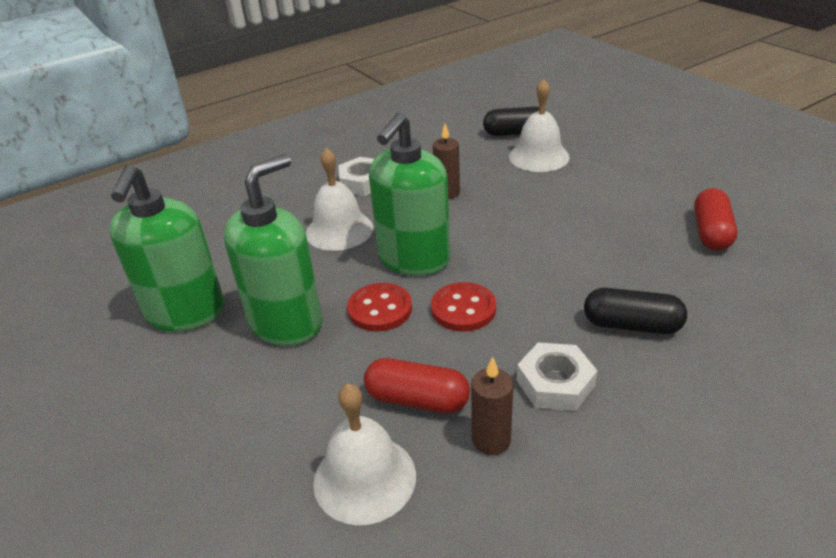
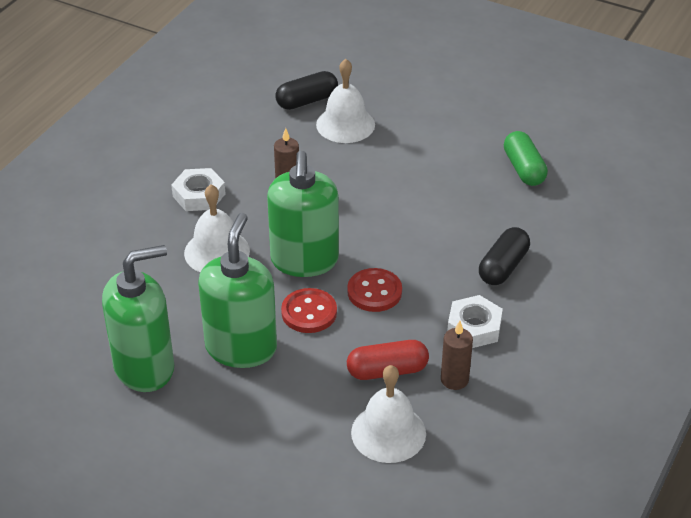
camera: 30 degrees left, 5 degrees up
green soap dispenser [110,164,225,332] -> green soap dispenser turned 90 degrees counterclockwise [102,245,174,392]
black capsule [584,288,687,334] -> black capsule turned 45 degrees counterclockwise [479,227,530,285]
red capsule [694,188,737,250] -> green capsule [504,131,548,186]

